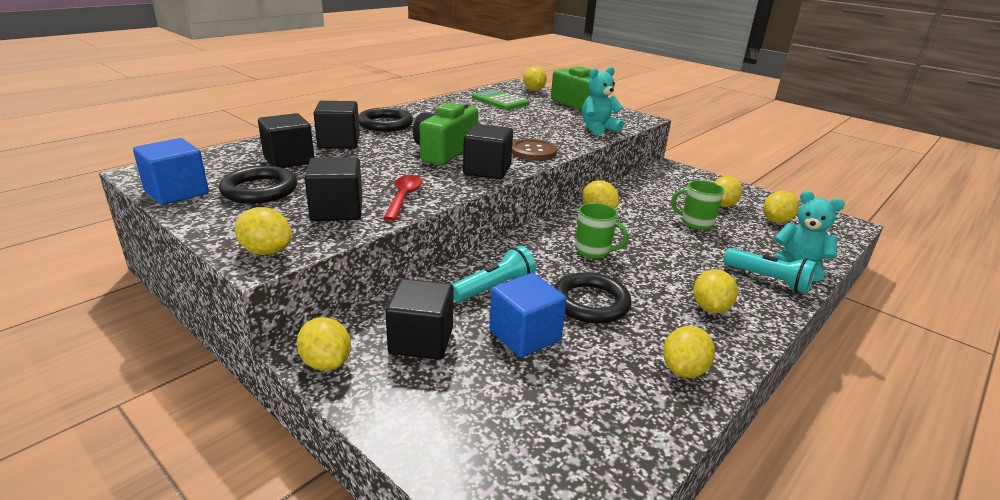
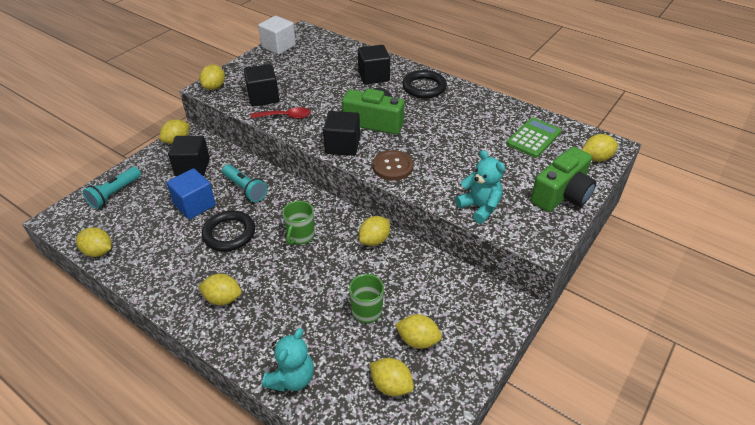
camera: 85 degrees right, 15 degrees up
blue cube [133,138,209,205] -> white cube [258,16,296,55]
black ring [219,166,297,204] -> none
black cube [258,113,314,168] -> none
yellow lemon [663,326,715,378] -> yellow lemon moved to [76,227,111,257]
turquoise flashlight [723,248,817,294] -> turquoise flashlight moved to [83,167,141,209]

